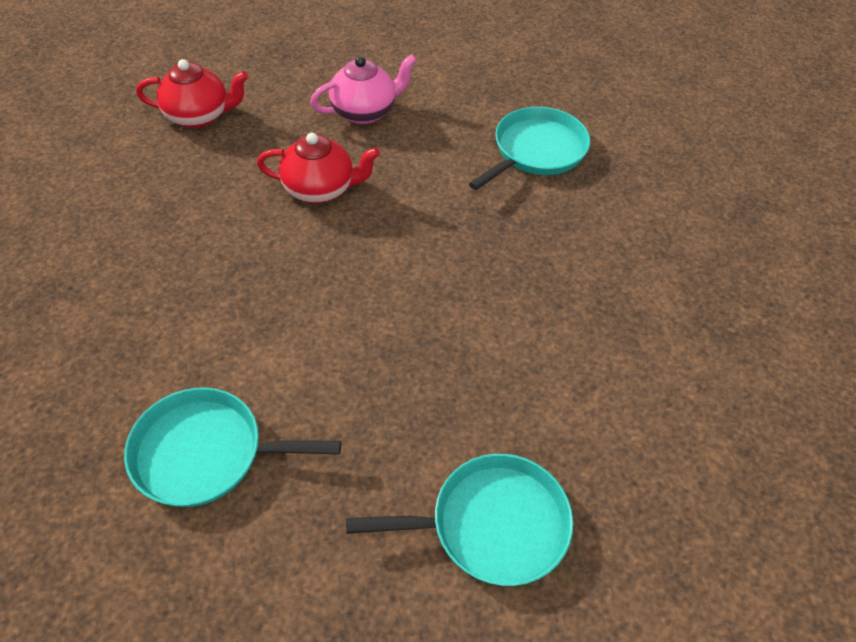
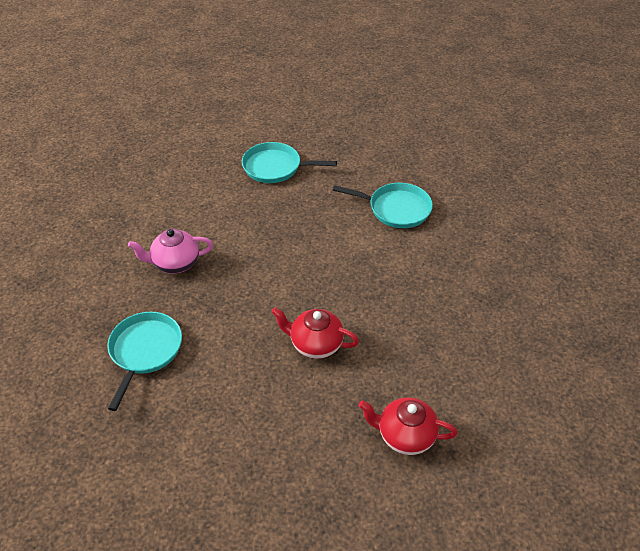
camera: 165 degrees left, 5 degrees down
pink teapot [310,54,417,124] -> pink teapot moved to [128,229,213,274]
turquoise pan [469,107,590,190] -> turquoise pan turned 135 degrees clockwise [107,312,182,411]

